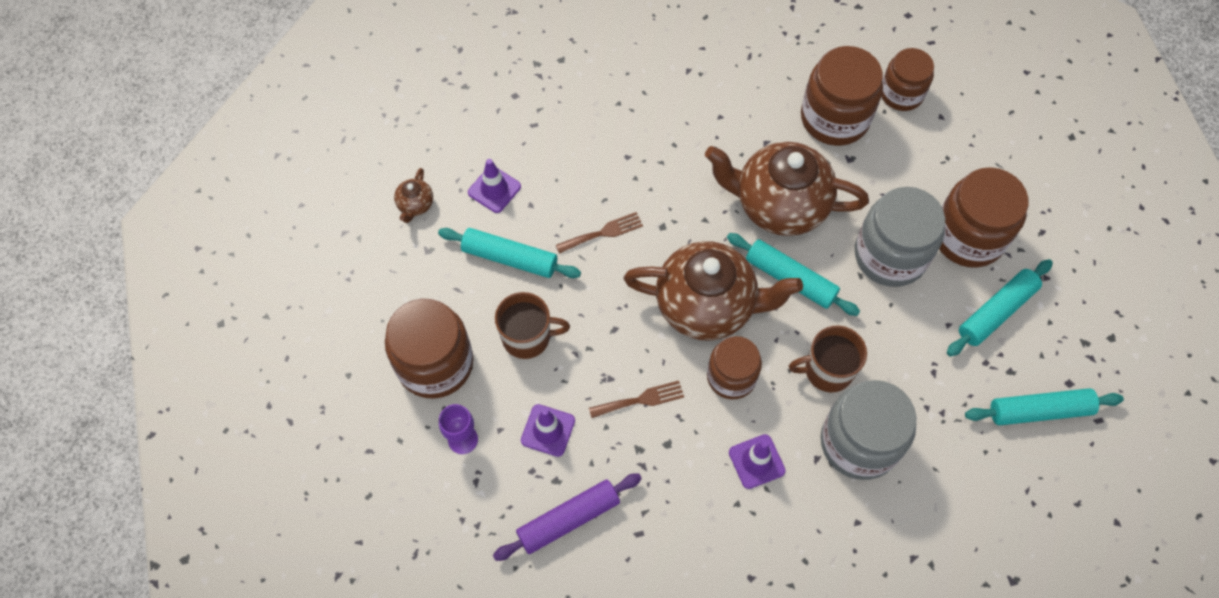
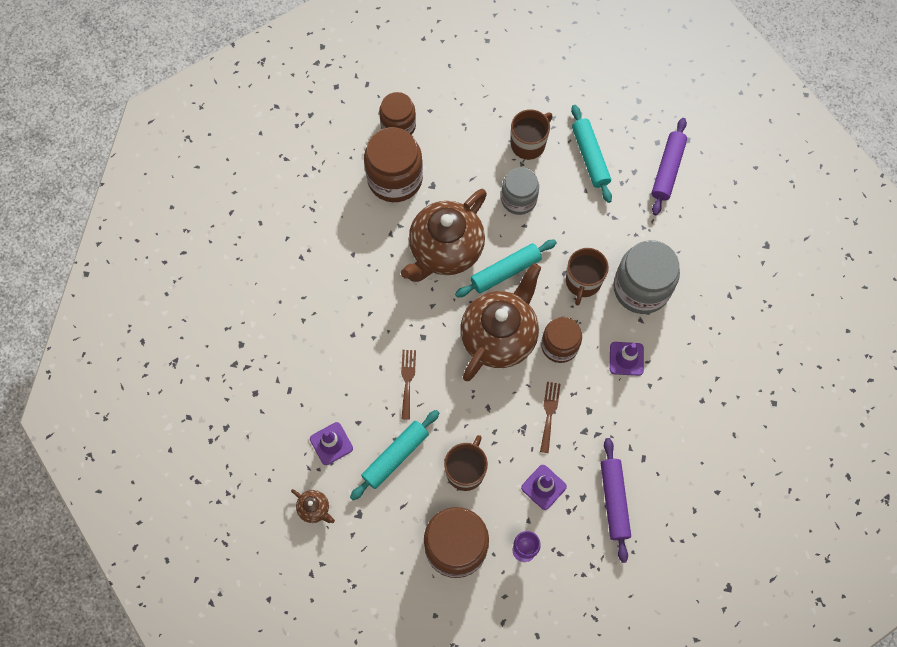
camera: 65 degrees left, 5 degrees up
grey jar [855,187,945,287] -> grey jar [501,167,539,215], size x0.64
brown jar [939,167,1029,268] -> brown mug [511,109,553,160]
turquoise rolling pin [965,388,1124,425] -> purple rolling pin [652,118,687,215]

